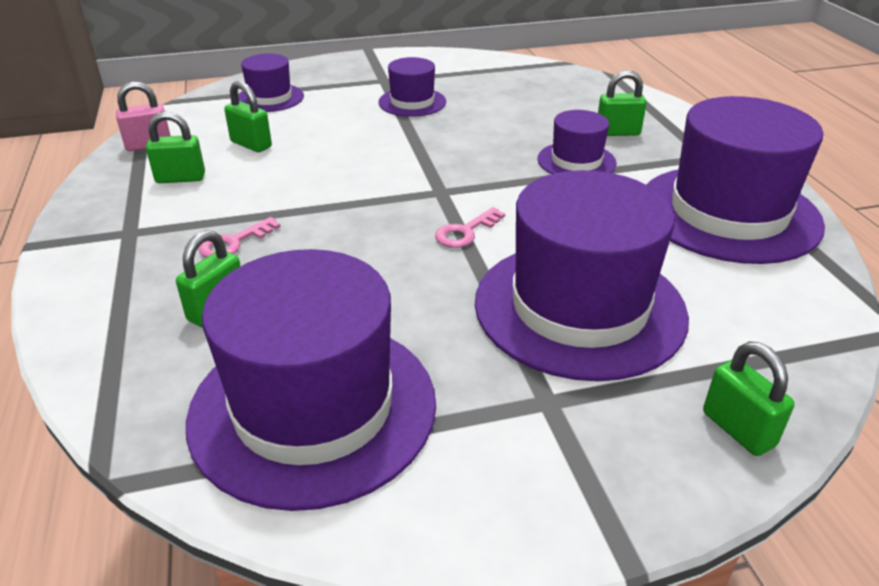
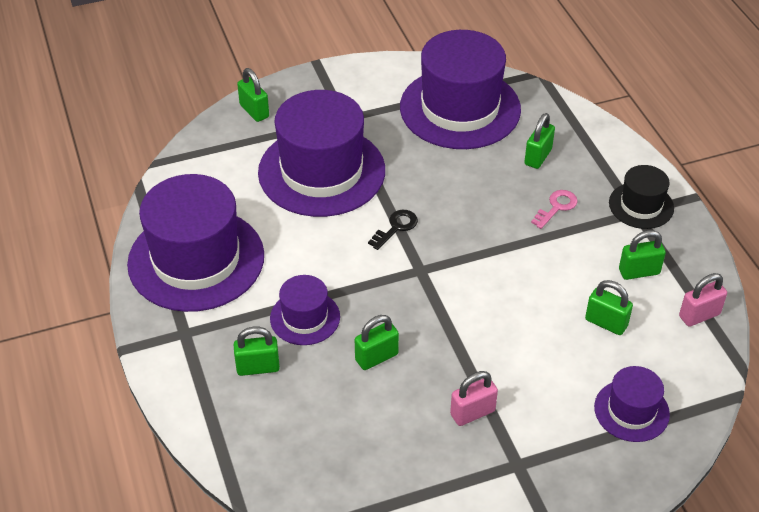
camera: 175 degrees right, 10 degrees up
purple hat [378,57,446,117] -> pink padlock [450,371,498,426]
pink key [435,207,505,248] -> black key [368,210,418,250]
none -> green padlock [355,315,399,370]
none -> black hat [609,165,674,229]

